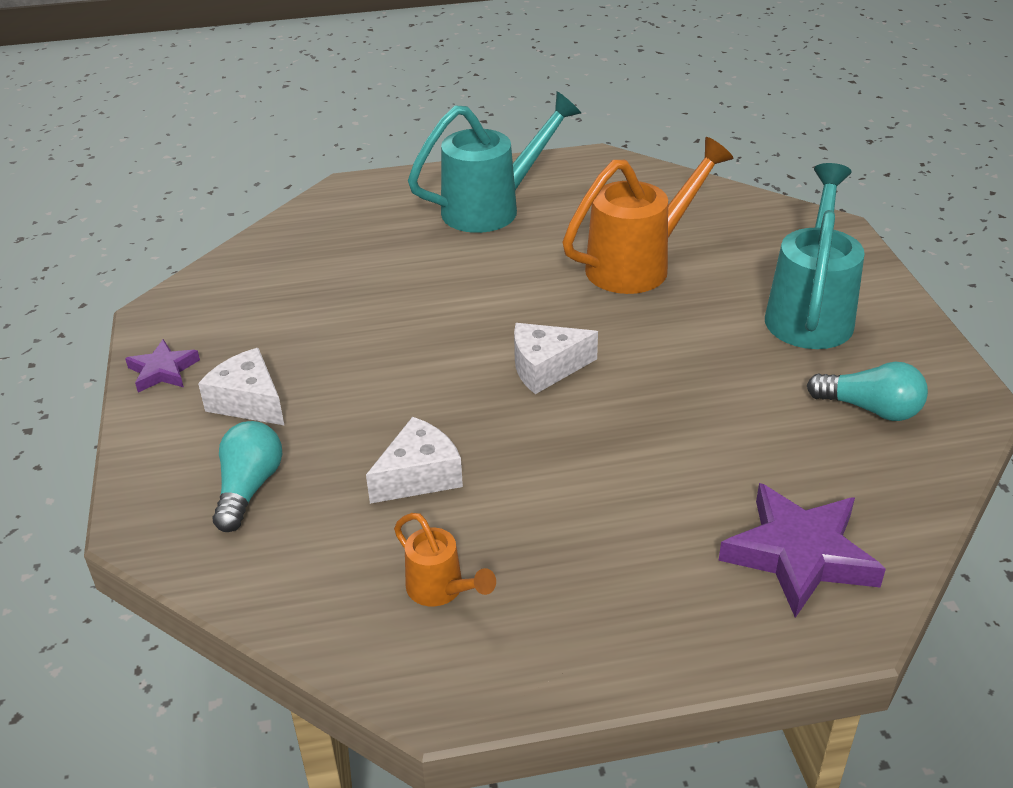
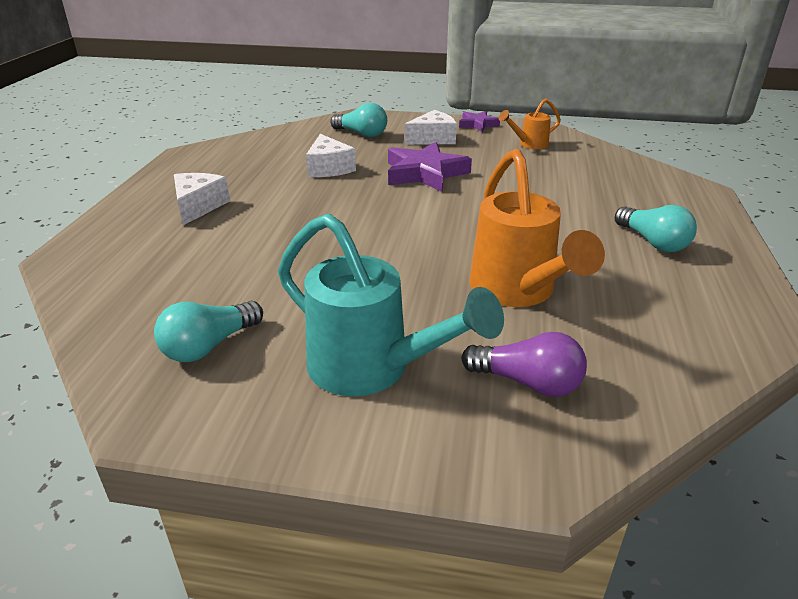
camera: 110 degrees right, 5 degrees down
orange watering can [394,513,496,606] -> orange watering can moved to [499,99,561,149]
turquoise watering can [408,91,581,233] -> turquoise light bulb [615,205,697,252]
white cheese [514,323,598,394] -> white cheese moved to [174,173,230,225]
purple star [718,483,886,618] -> purple star moved to [388,142,472,192]
none -> purple light bulb [461,332,587,397]

